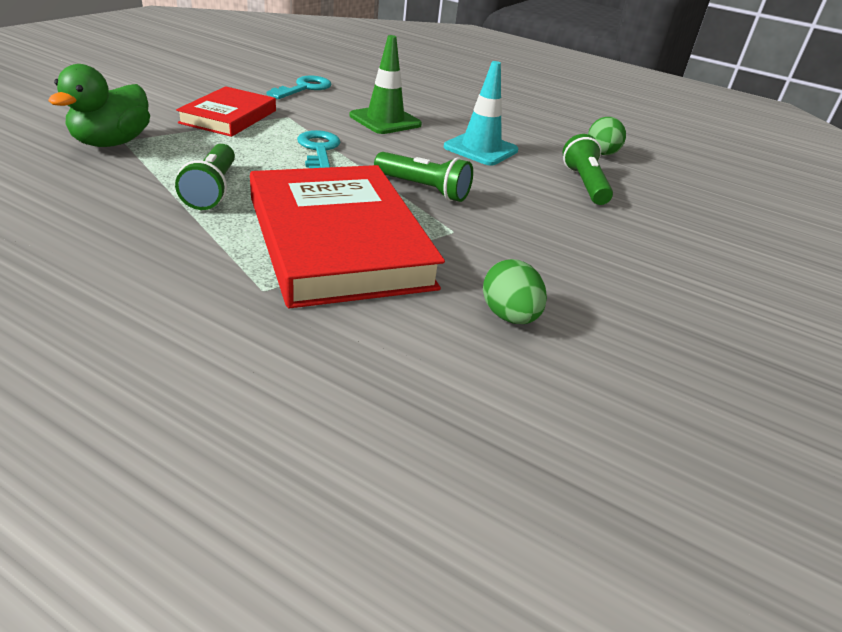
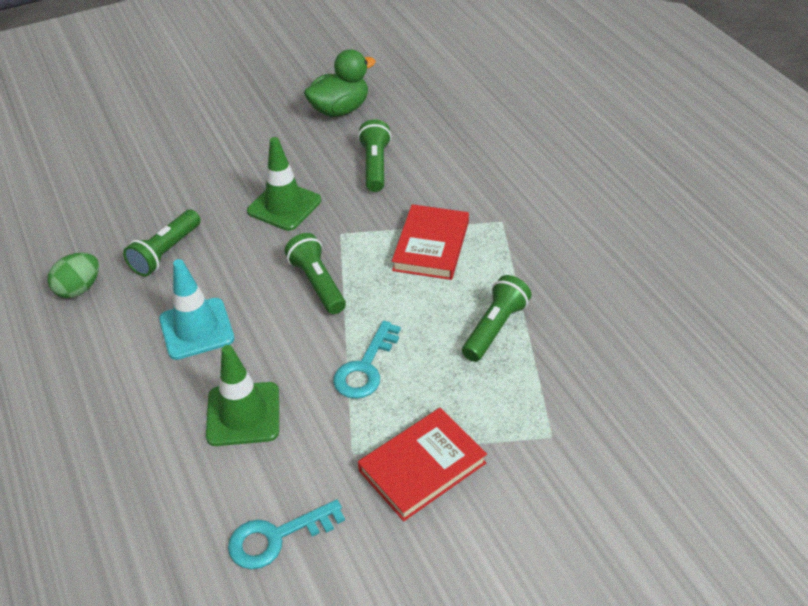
camera: 140 degrees left, 10 degrees up
green duck [48,64,150,147] -> green duck moved to [304,49,376,117]
red book [250,165,445,308] -> red book [392,204,469,280], size x0.57
green egg [483,259,547,324] -> green flashlight [358,119,391,192]
none -> green traffic cone [247,137,321,231]

